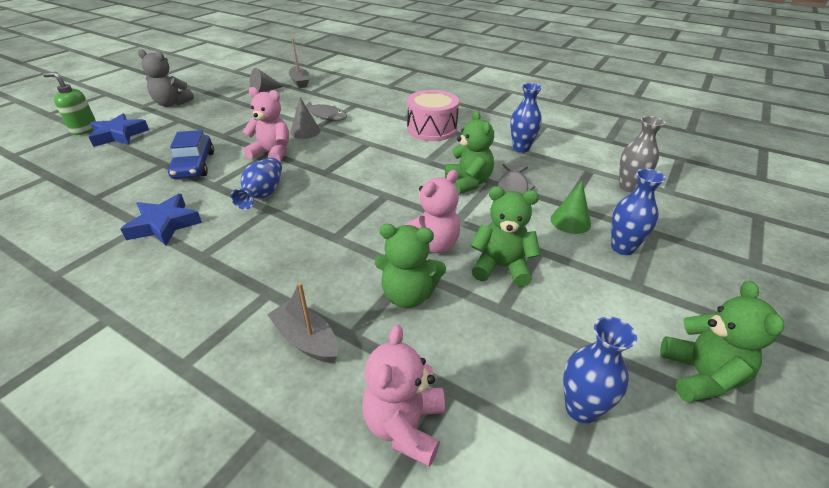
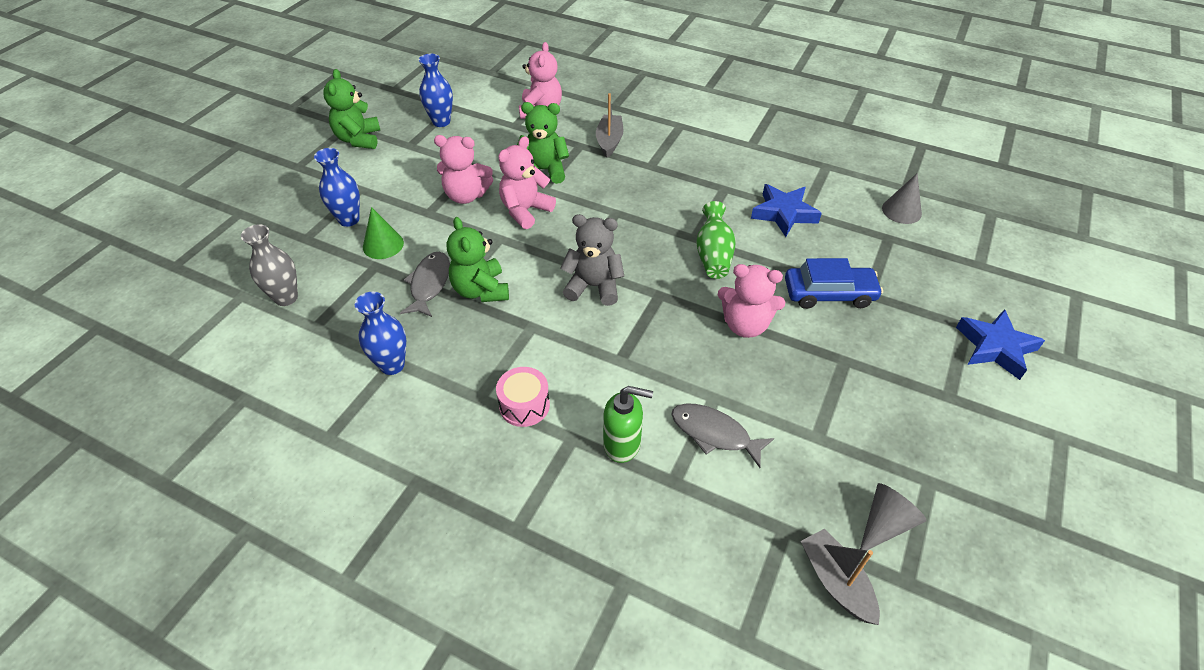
camera: 175 degrees right, 10 degrees up
green soap dispenser [43,72,96,135] -> green soap dispenser moved to [603,386,653,463]
grey teddy bear [138,49,194,107] -> grey teddy bear moved to [560,214,624,306]
blue car [168,130,214,179] -> blue car turned 105 degrees clockwise [785,258,883,309]
blue vase [231,157,282,210] -> green vase [696,201,736,279]
grey boat [267,282,338,363] -> grey boat turned 120 degrees counterclockwise [596,93,623,158]
grey cone [290,97,321,139] -> grey cone moved to [882,173,922,224]
pink drum [407,90,459,141] -> pink drum [496,367,550,427], size x0.61
green teddy bear [471,186,541,287] -> pink teddy bear [434,135,493,204]

